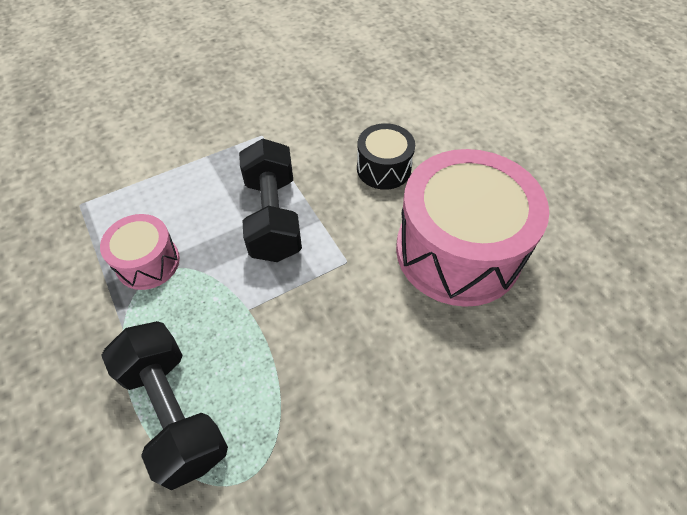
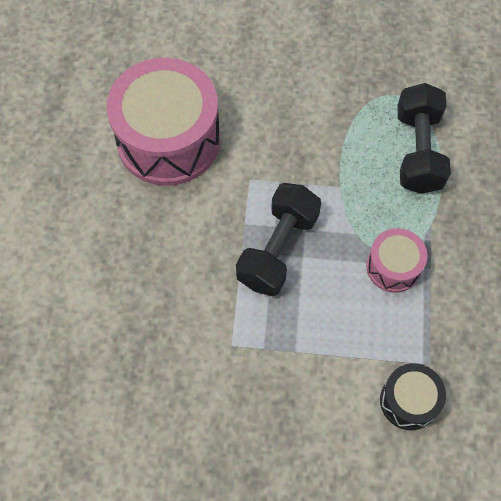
camera: 145 degrees left, 10 degrees up
black drum [357,123,415,190] -> black drum moved to [380,363,446,430]

